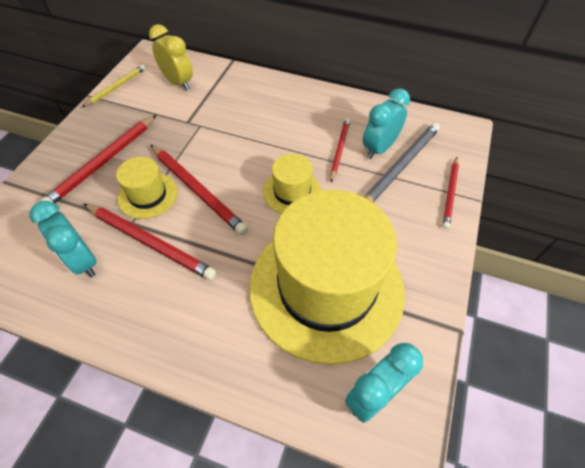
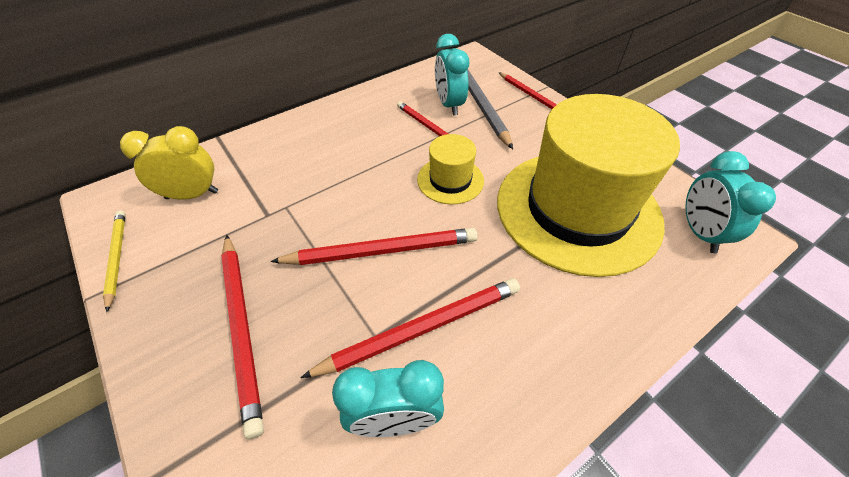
camera: 55 degrees left, 5 degrees down
yellow hat [116,157,178,219] -> none

